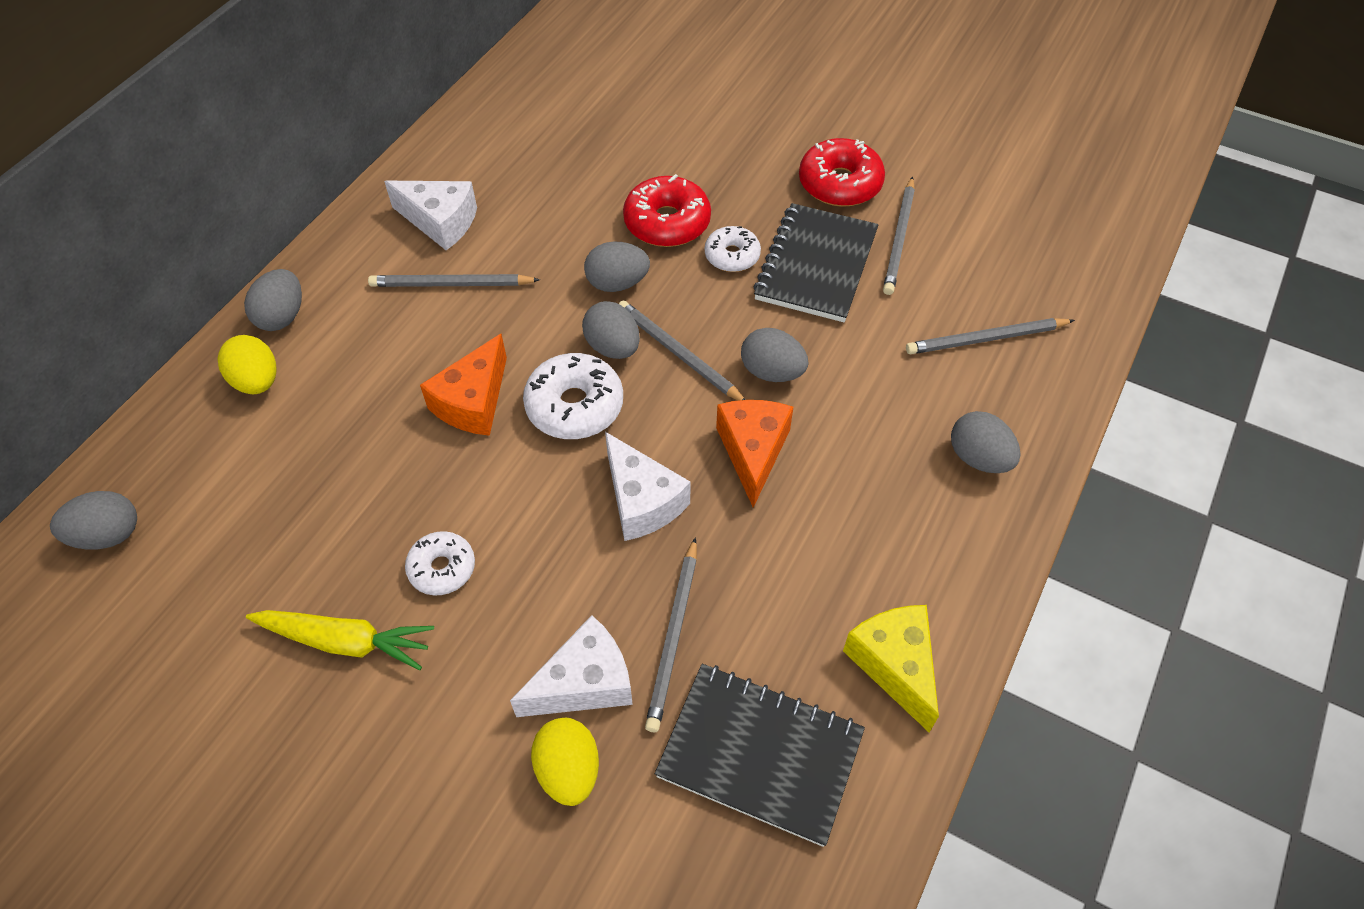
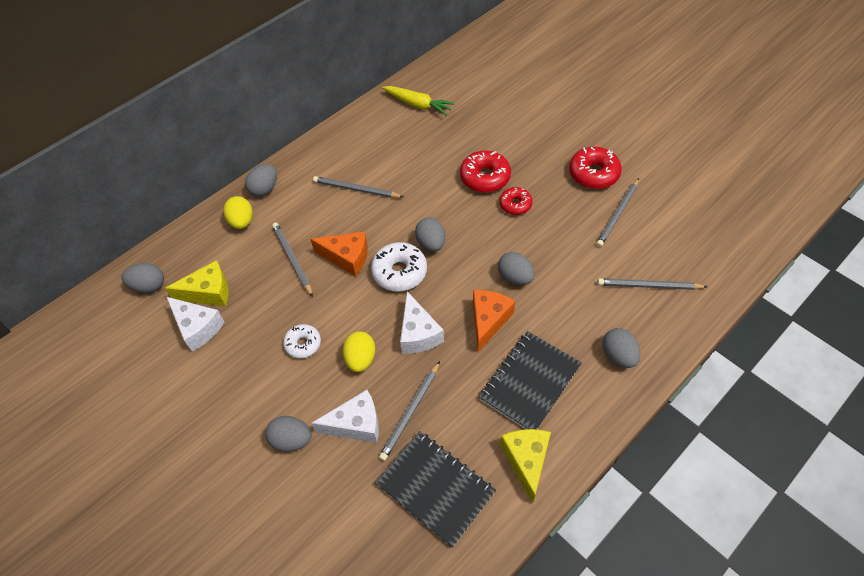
camera: 20 degrees right, 0 degrees up
yellow carrot [246,610,434,670] -> yellow carrot moved to [382,86,455,116]
white cheese [384,181,477,250] -> white cheese moved to [167,297,224,351]
orange cheese [420,334,507,436] -> orange cheese turned 120 degrees counterclockwise [310,231,368,277]
yellow egg [531,718,599,806] -> yellow egg moved to [343,331,376,372]
grey egg [584,241,650,292] -> grey egg moved to [266,416,311,452]
grey pencil [619,301,745,401] -> grey pencil moved to [272,223,313,297]
white donut [705,226,761,272] -> red donut [499,187,533,215]
black notebook [753,203,879,322] -> black notebook moved to [479,331,582,430]
none -> yellow cheese [165,260,228,306]

